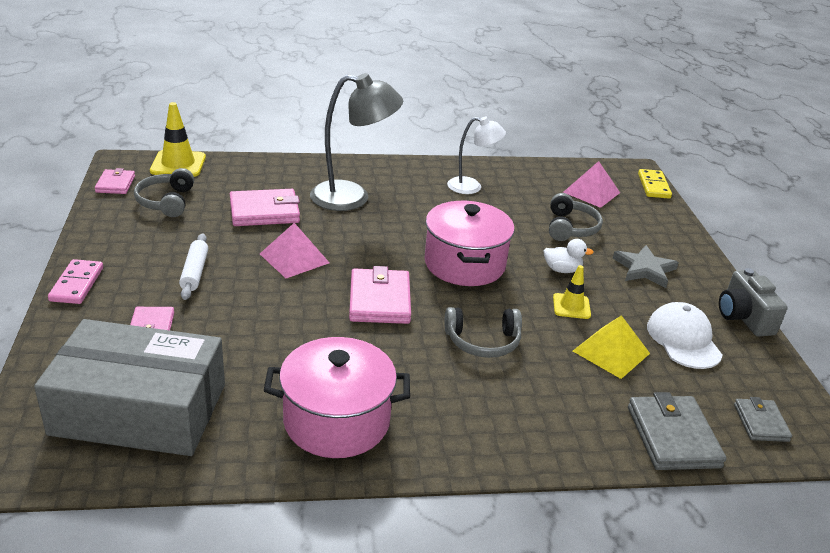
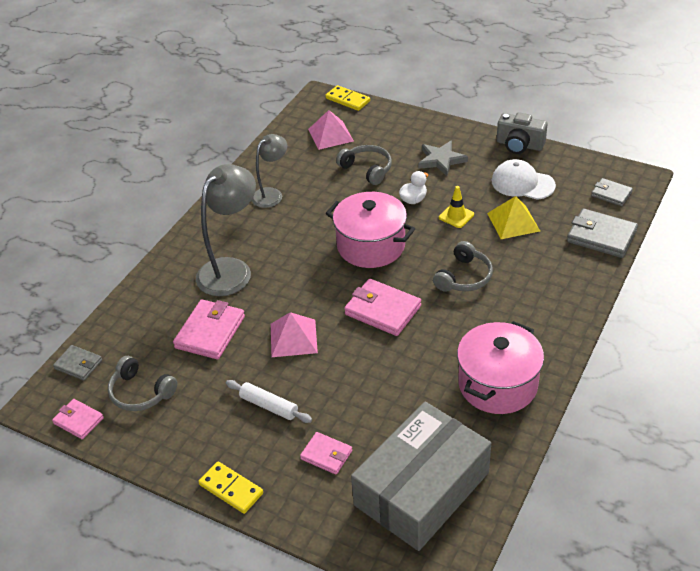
camera: 50 degrees left, 10 degrees up
pink domino [48,259,103,304] -> yellow domino [198,461,263,514]
yellow traffic cone [150,102,206,177] -> grey wallet [53,345,102,381]
white lamp [447,117,506,194] -> grey lamp [252,134,287,208]

